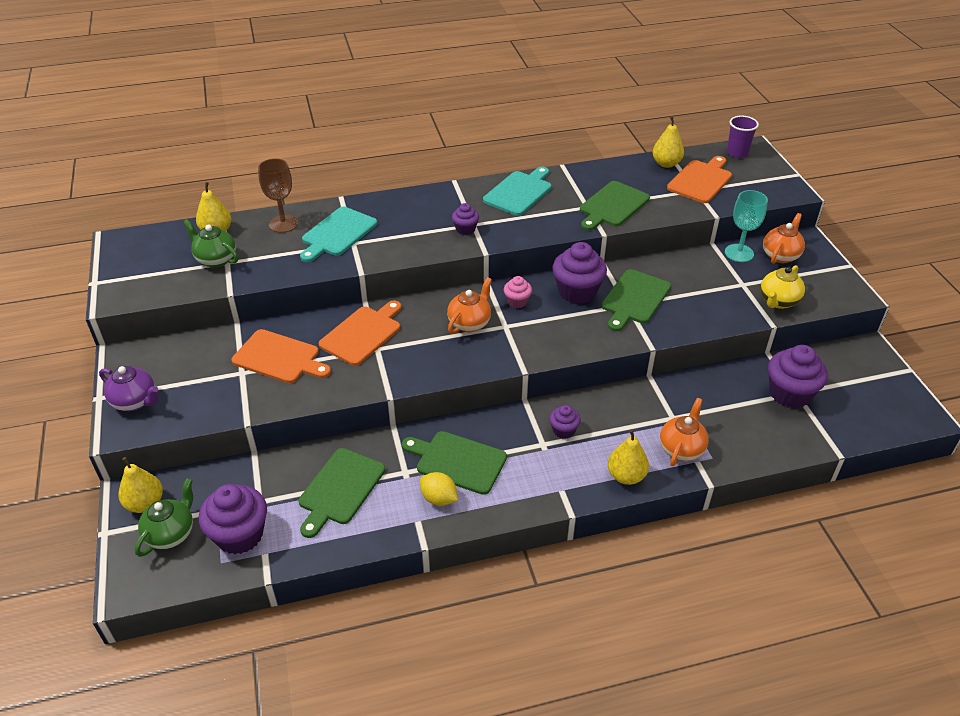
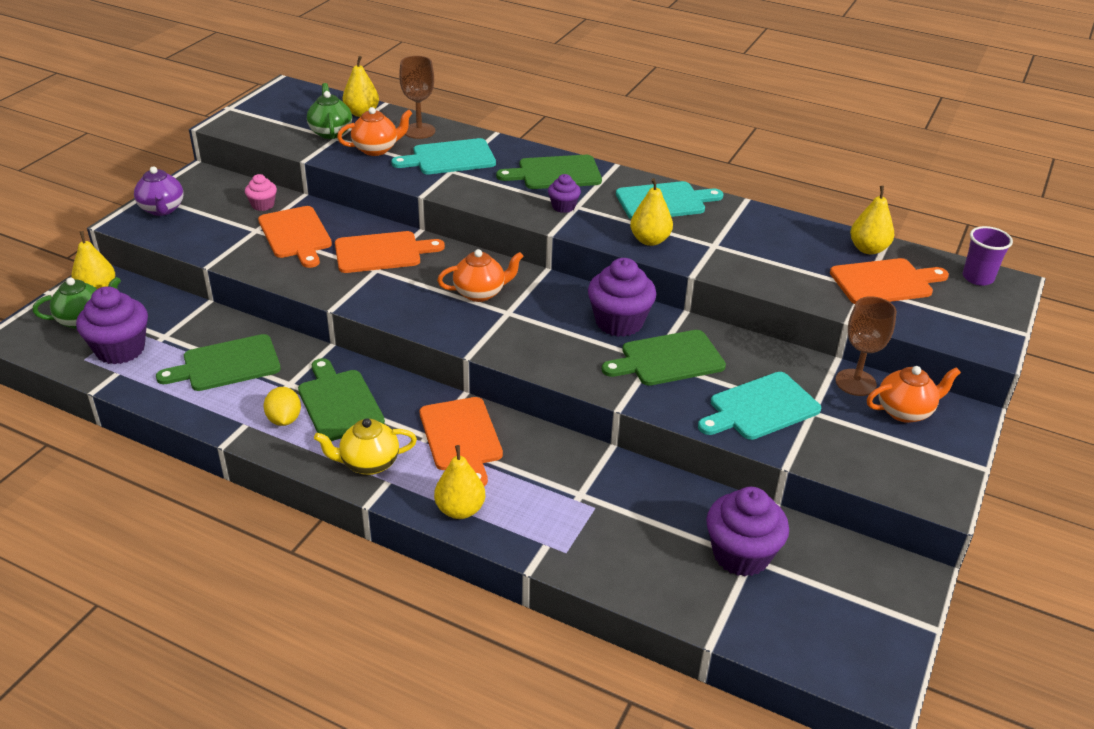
camera: 40 degrees right, 5 degrees down
pink cupcake [504,276,532,308] -> pink cupcake moved to [245,174,277,211]
purple cupcake [549,405,581,439] -> orange cutting board [420,397,503,486]
green cutting board [580,181,650,231] -> green cutting board moved to [496,155,602,189]
orange teapot [660,398,709,466] -> orange teapot moved to [337,107,413,156]
turquoise goblet [725,190,768,262] -> brown goblet [835,296,897,396]
yellow teapot [760,265,805,309] -> yellow teapot moved to [314,418,417,475]
none -> yellow pear [630,178,673,246]
none -> turquoise cutting board [698,372,821,440]

